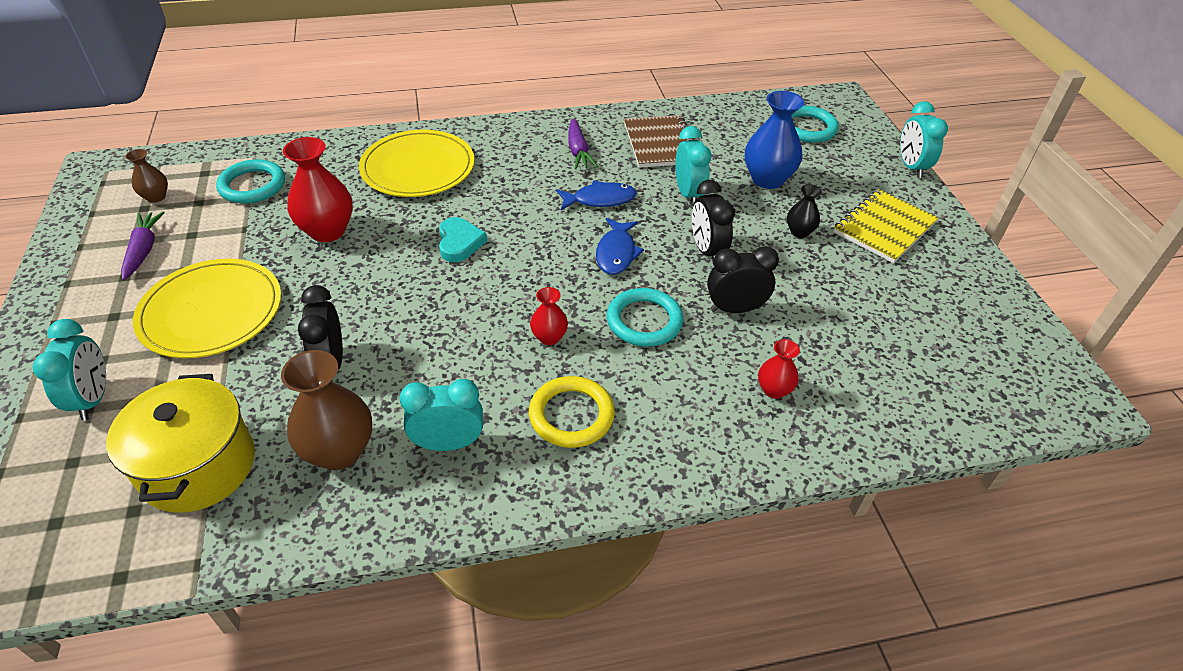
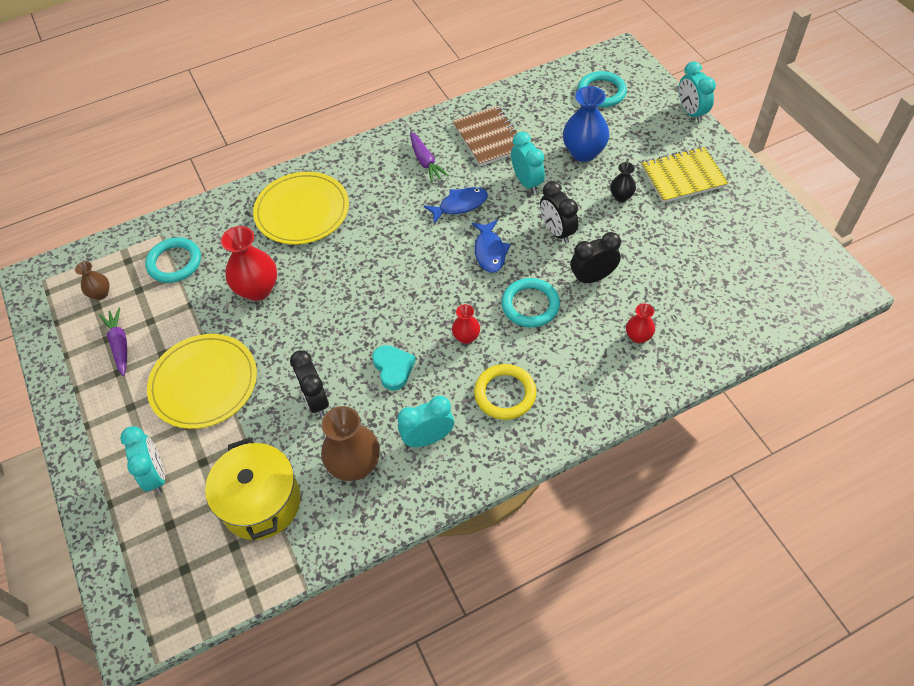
camera: 10 degrees left, 10 degrees up
turquoise heart [439,217,487,262] -> turquoise heart moved to [372,345,416,391]
yellow notebook [834,189,939,263] -> yellow notebook turned 45 degrees clockwise [641,147,728,203]

